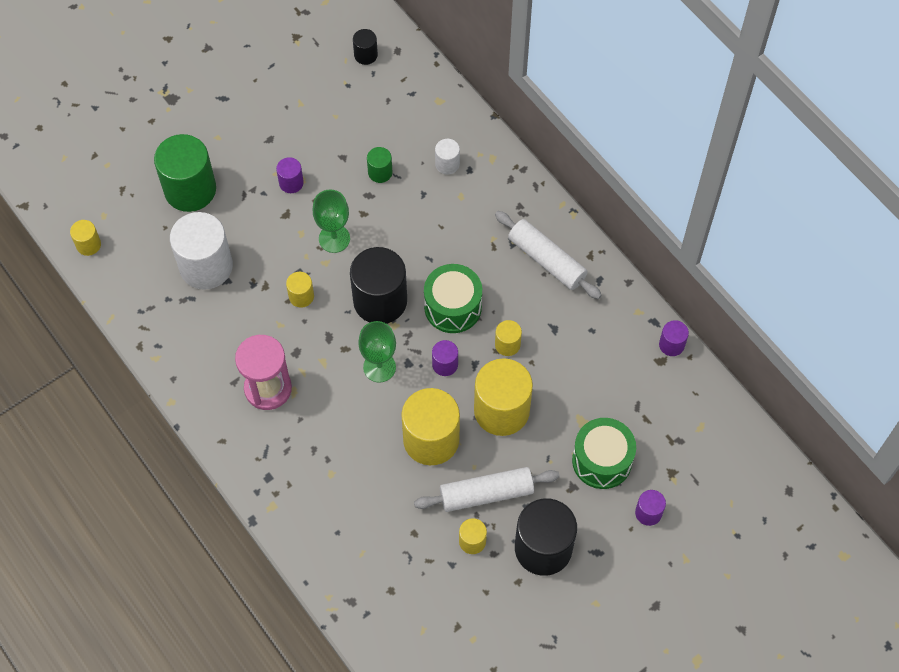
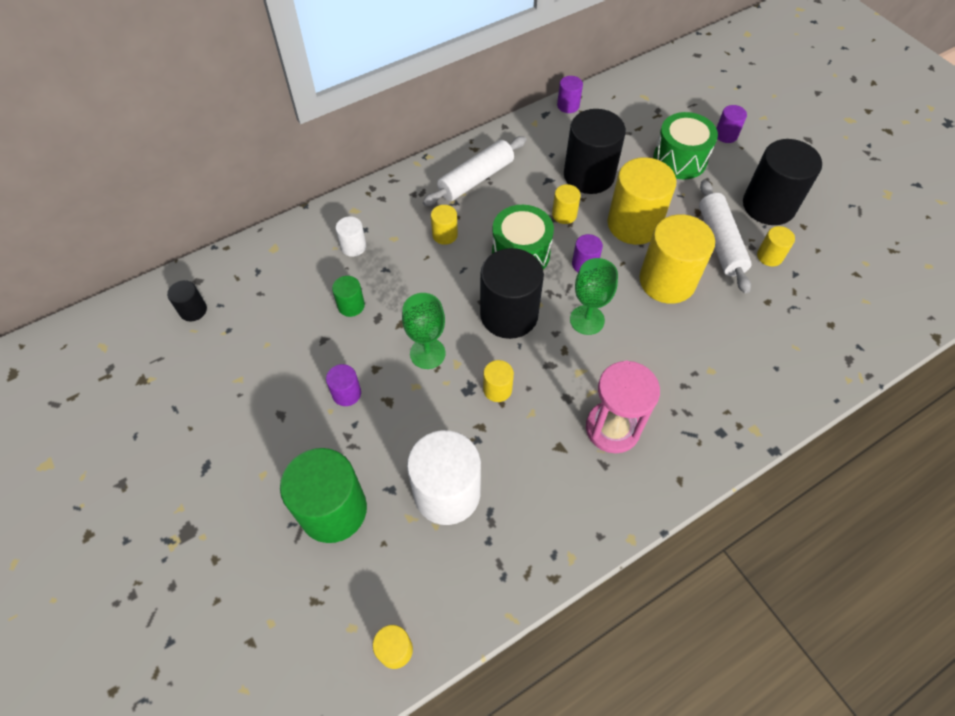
camera: 85 degrees left, 5 degrees down
none -> yellow cylinder [431,205,458,245]
none -> black cylinder [564,109,626,194]

